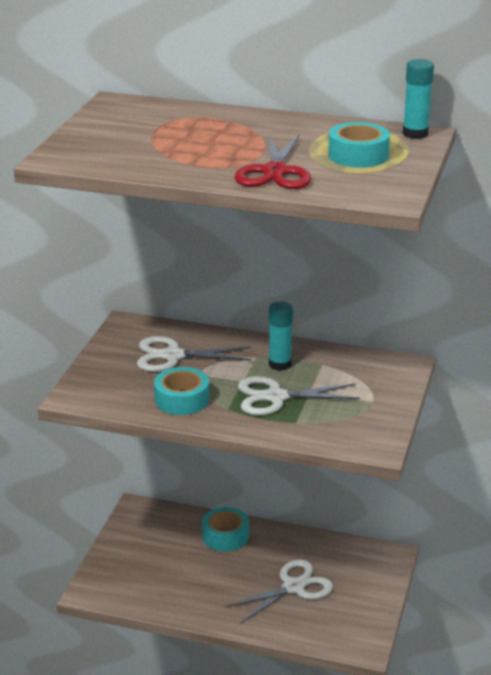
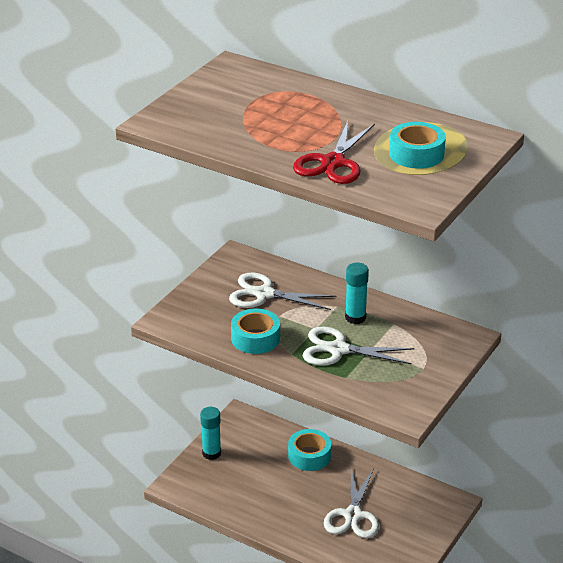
camera: 15 degrees right, 5 degrees up
white scissors [225,560,333,624] -> white scissors turned 120 degrees clockwise [324,468,379,538]
turquoise glue stick [403,59,434,139] -> turquoise glue stick moved to [200,407,221,460]

